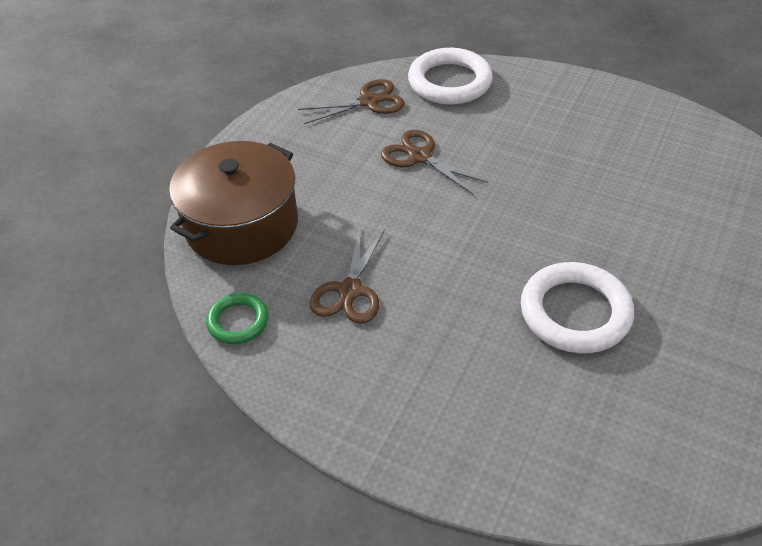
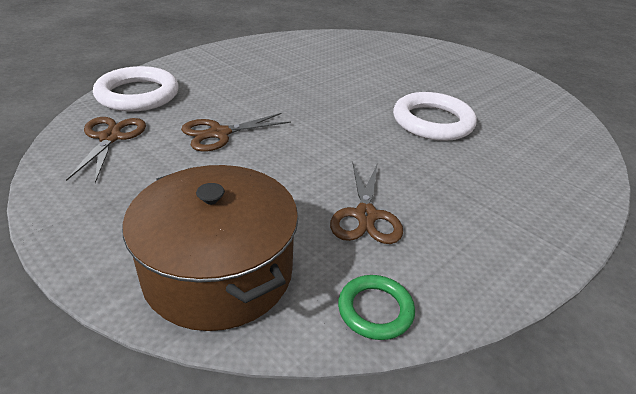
camera: 75 degrees left, 10 degrees down
brown scissors [310,226,385,324] -> brown scissors turned 60 degrees clockwise [330,164,403,244]

